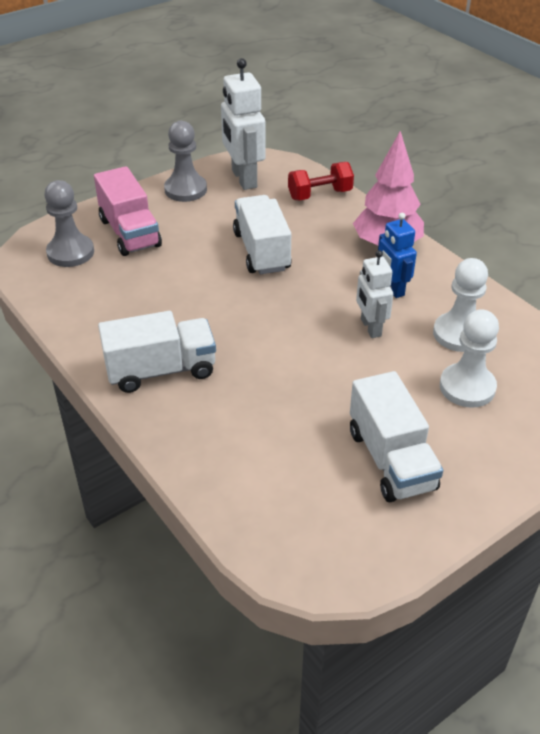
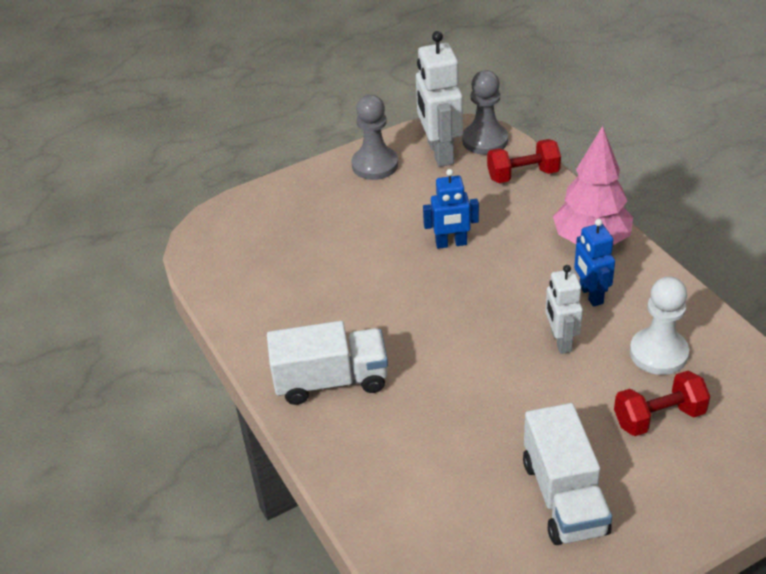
camera: 10 degrees right, 0 degrees up
grey pawn [44,180,94,267] -> grey pawn moved to [462,70,508,155]
pink truck [94,166,162,256] -> none
white truck [233,195,292,274] -> blue robot [423,169,479,249]
white pawn [440,309,499,408] -> red dumbbell [614,371,710,436]

